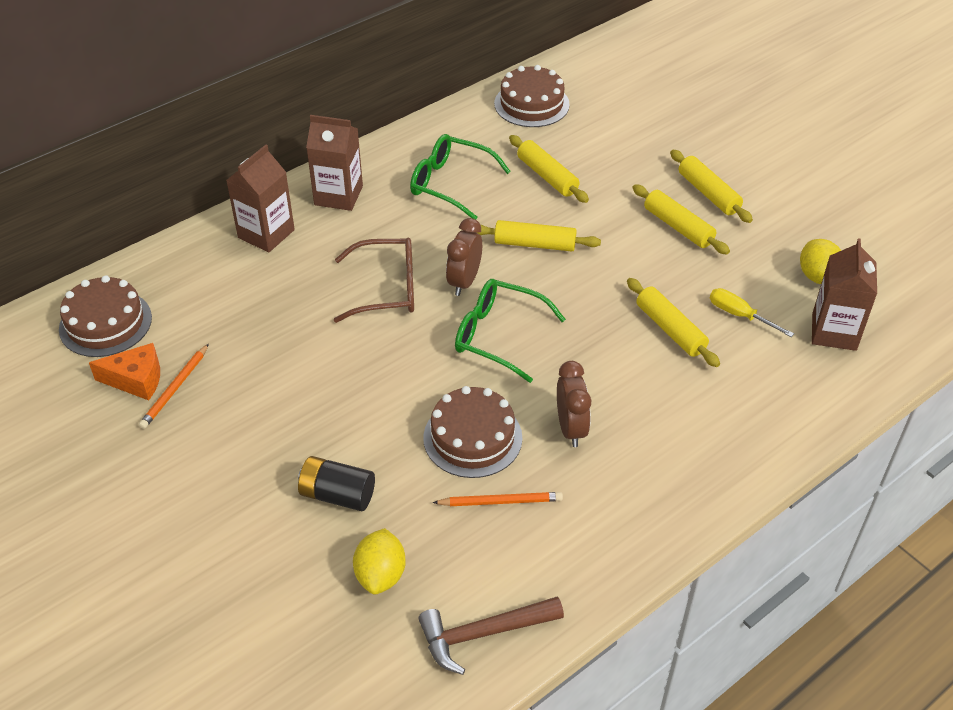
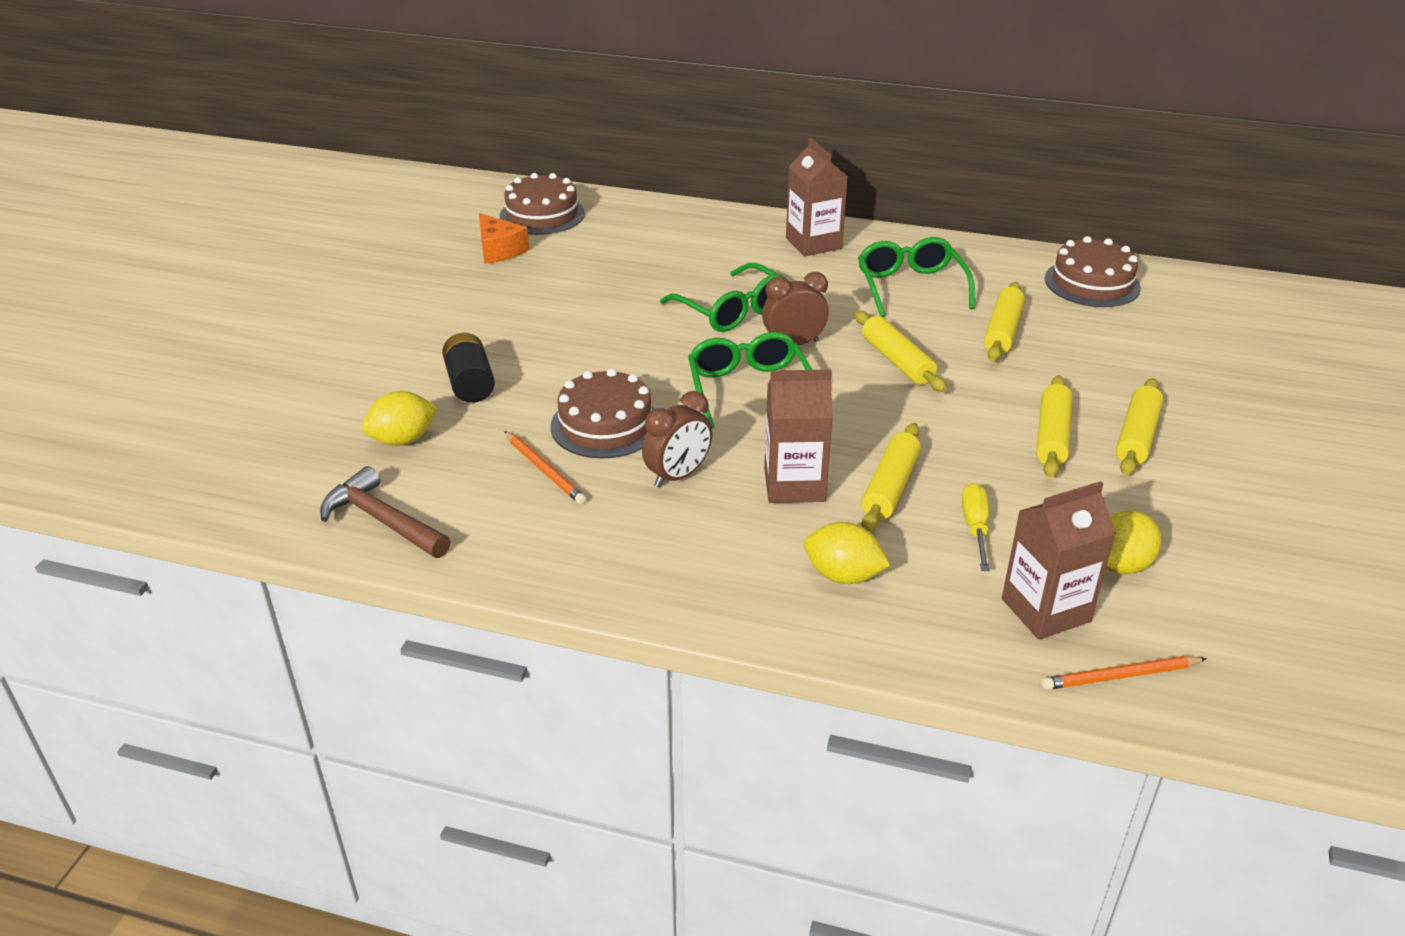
camera: 55 degrees right, 10 degrees down
orange pencil [139,344,209,429] -> orange pencil moved to [1041,656,1207,690]
brown carton [226,145,295,252] -> brown carton moved to [764,369,833,503]
brown glasses [334,238,414,323] -> green glasses [660,263,785,332]
none -> yellow lemon [804,522,890,584]

